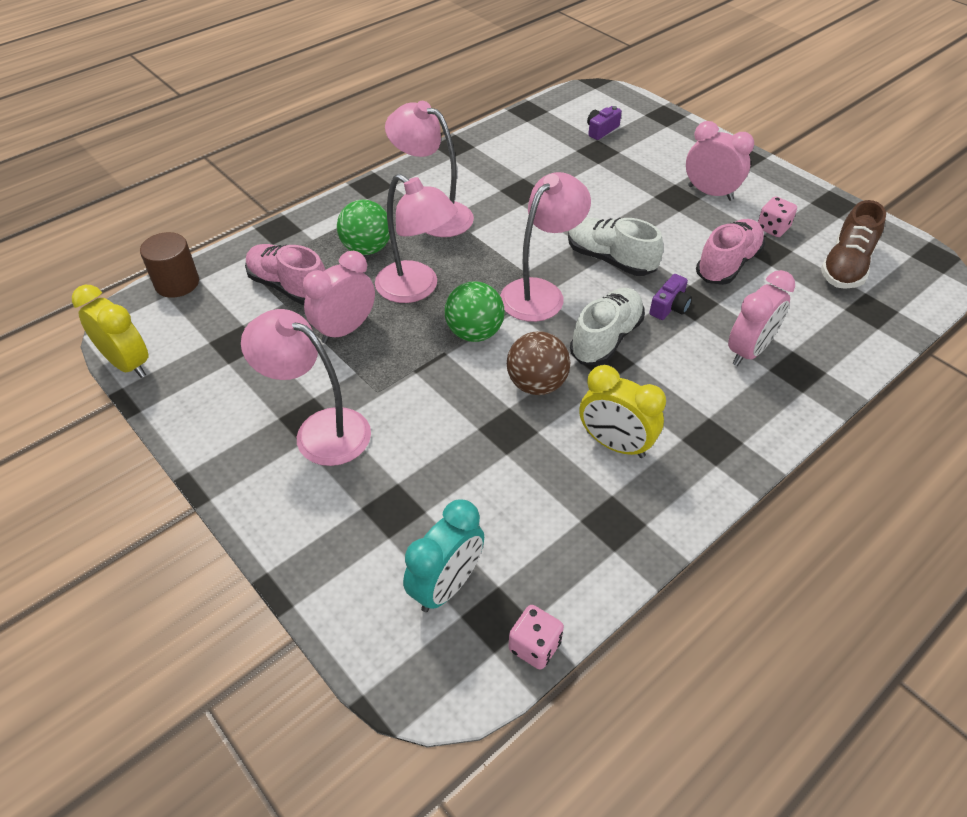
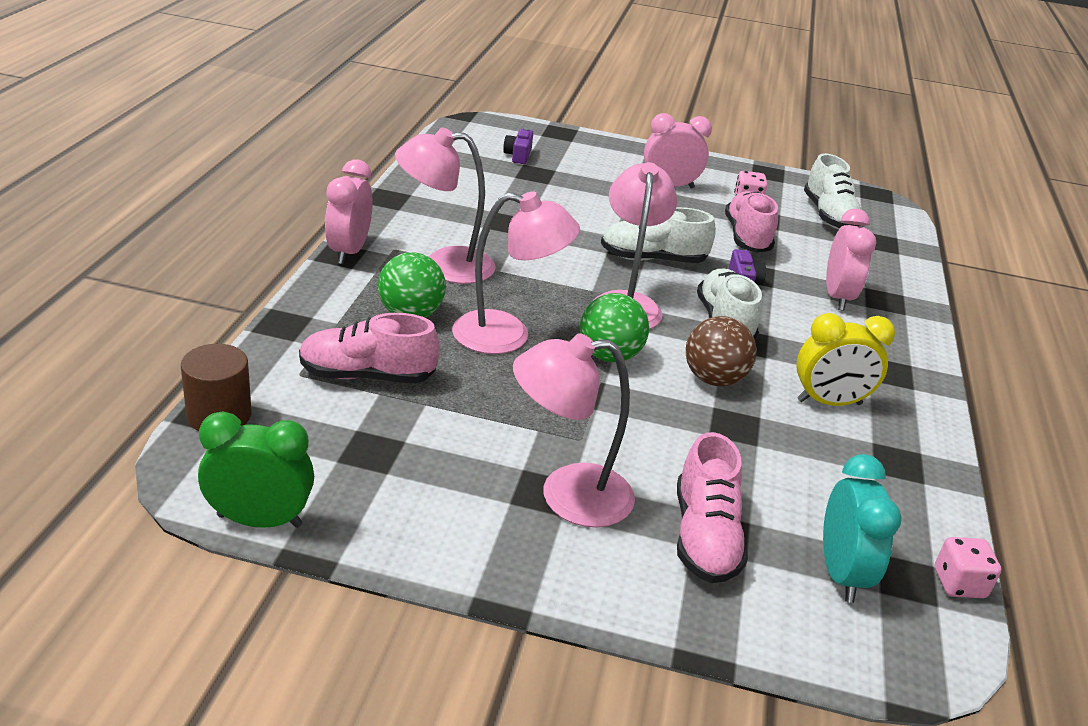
camera: 40 degrees left, 15 degrees down
yellow clock [72,285,148,378] -> green clock [198,411,314,528]
pink clock [303,251,375,344] -> pink clock moved to [325,159,373,264]
brown shoe [821,200,886,289] -> white shoe [804,153,861,229]
none -> pink shoe [677,432,748,583]

